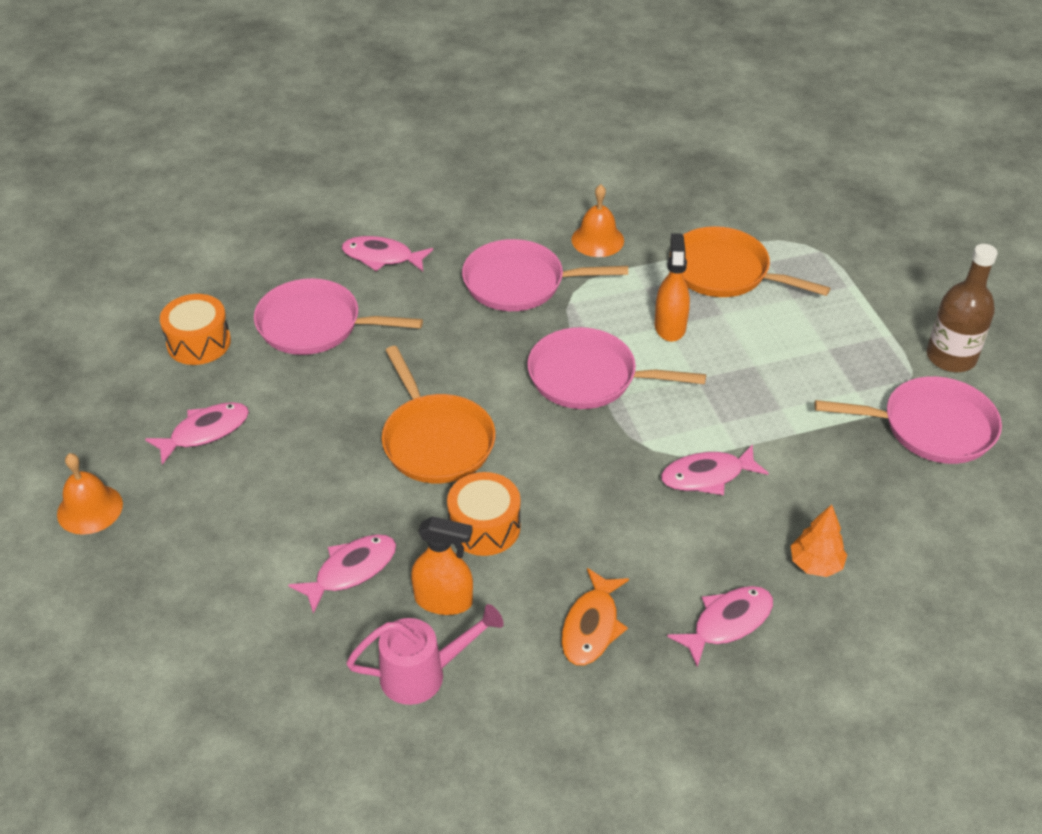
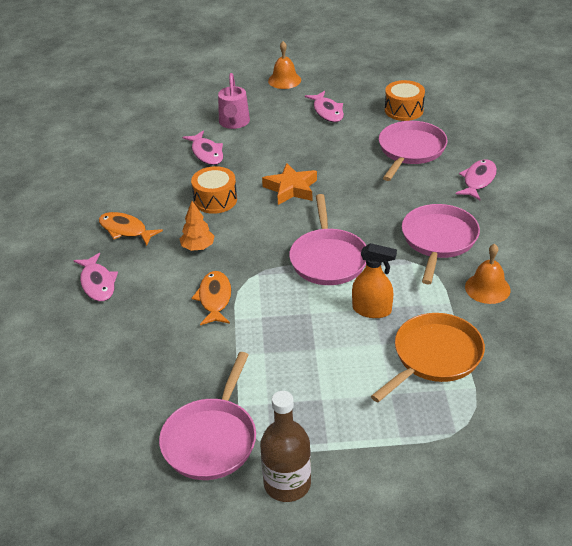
camera: 105 degrees right, 5 degrees down
pink watering can [346,604,504,705] -> pink watering can moved to [218,73,250,129]
orange pan [382,346,496,483] -> orange star [262,163,317,205]
orange spray bottle [411,516,473,615] -> none
pink pan [527,327,706,409] -> pink pan turned 150 degrees clockwise [289,194,366,285]
pink fish [661,444,769,495] -> orange fish [191,271,231,325]
orange tree [791,505,847,577] -> orange tree moved to [180,201,215,251]

